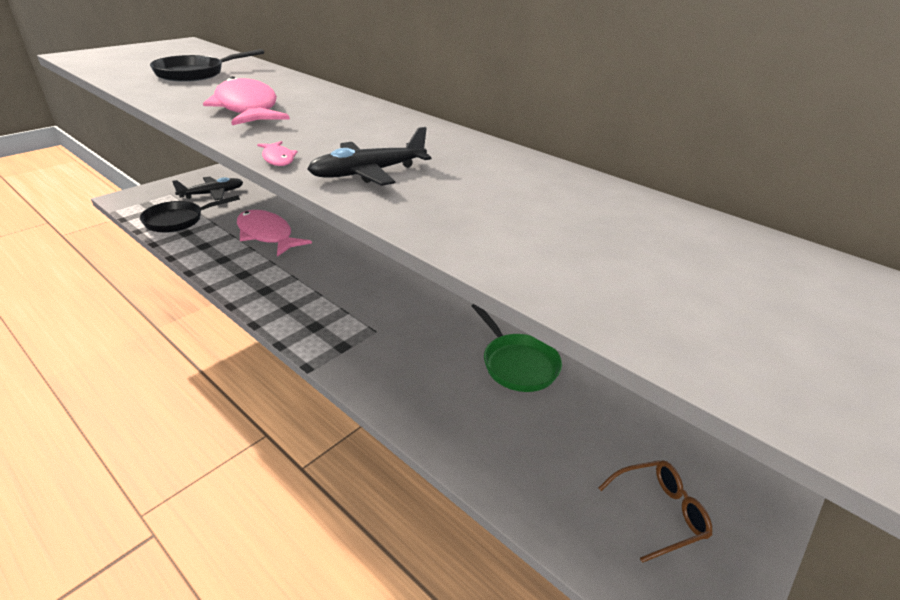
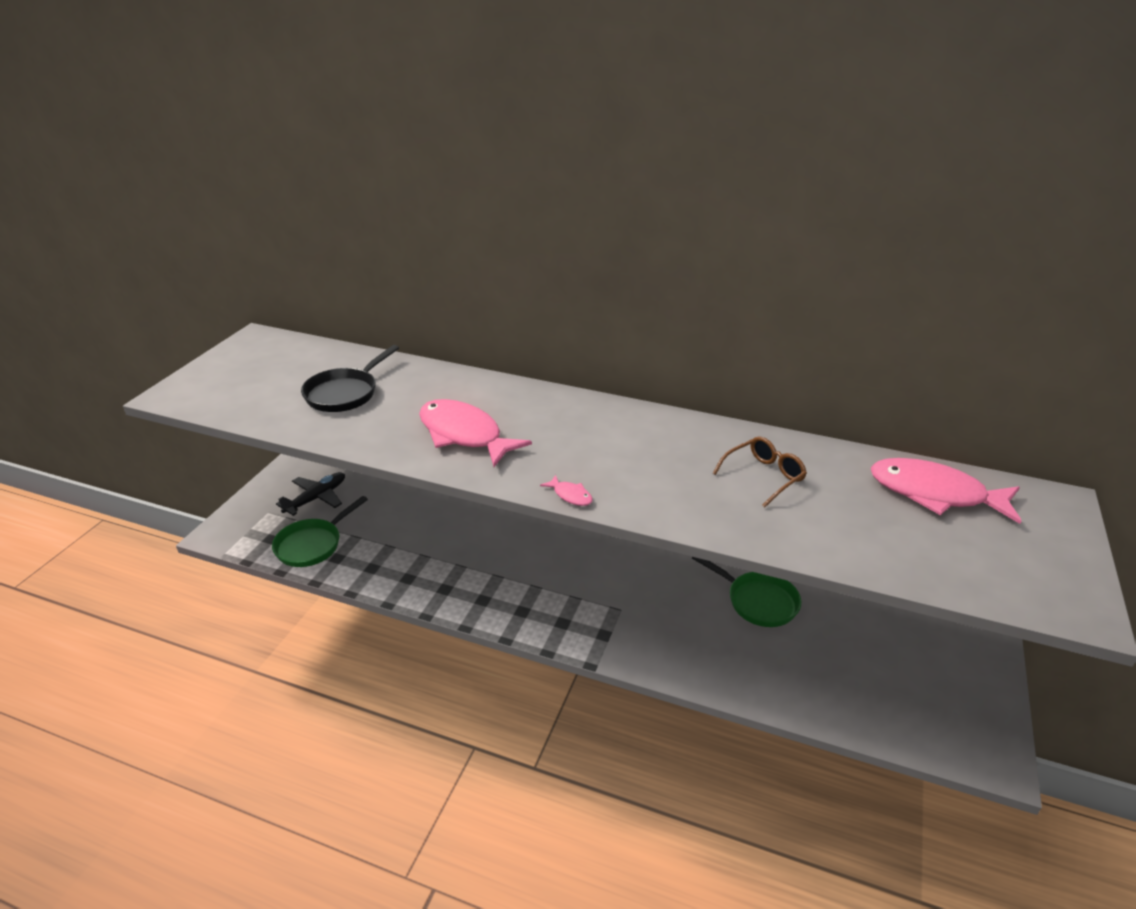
camera: 20 degrees left, 0 degrees up
black pan [140,196,240,233] -> green pan [272,496,368,567]
pink fish [237,210,312,257] -> pink fish moved to [871,458,1022,524]
black plane [307,127,432,186] -> none
brown glasses [598,460,712,563] -> brown glasses moved to [713,436,807,508]

